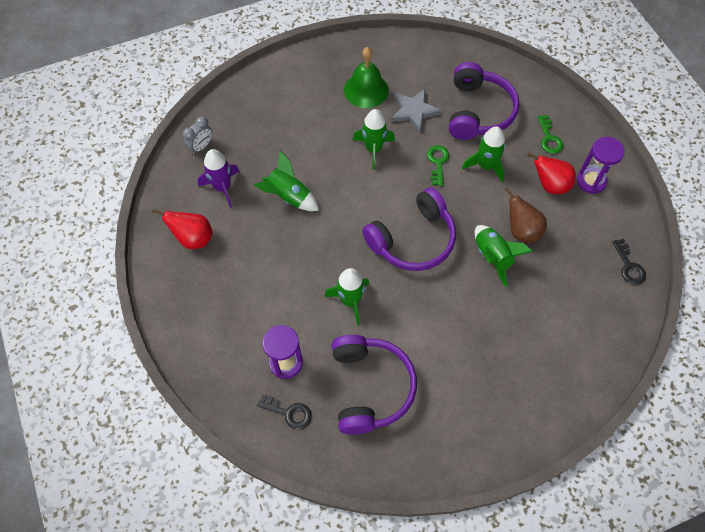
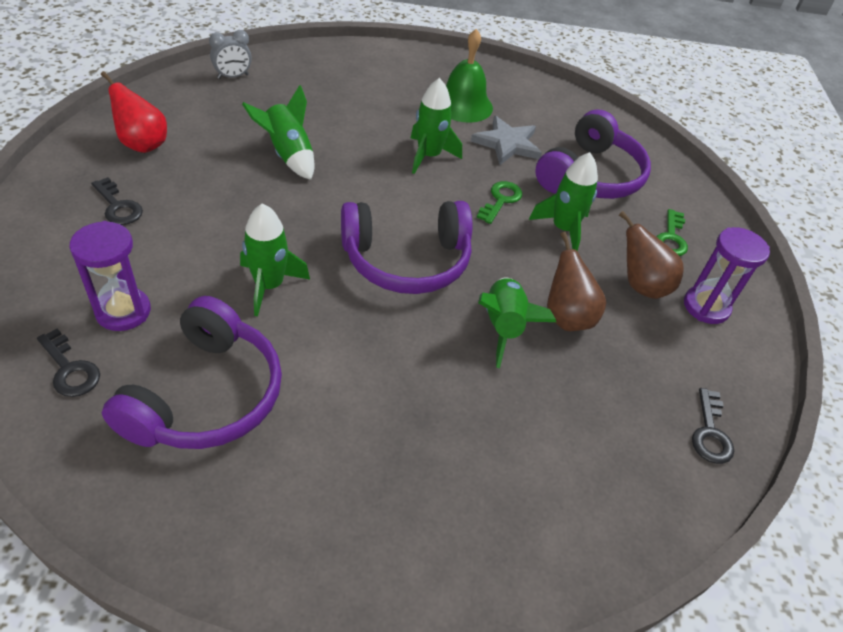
camera: 20 degrees right, 15 degrees down
purple rocket [198,149,240,208] -> none
red pear [527,152,576,194] -> brown pear [619,211,684,299]
none -> black key [91,177,143,225]

